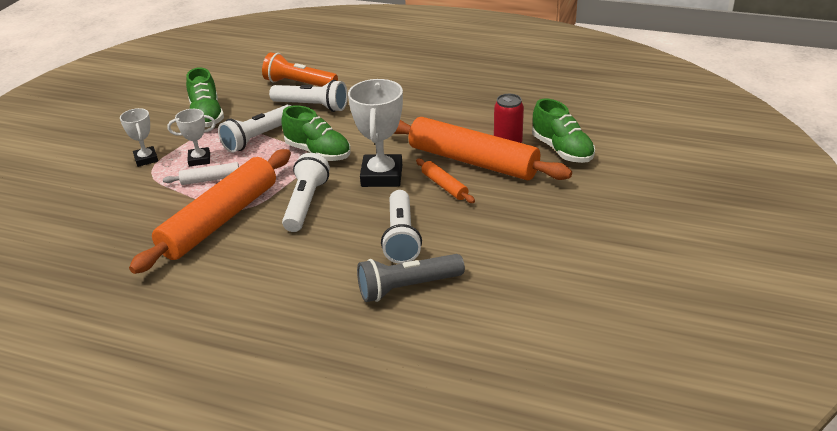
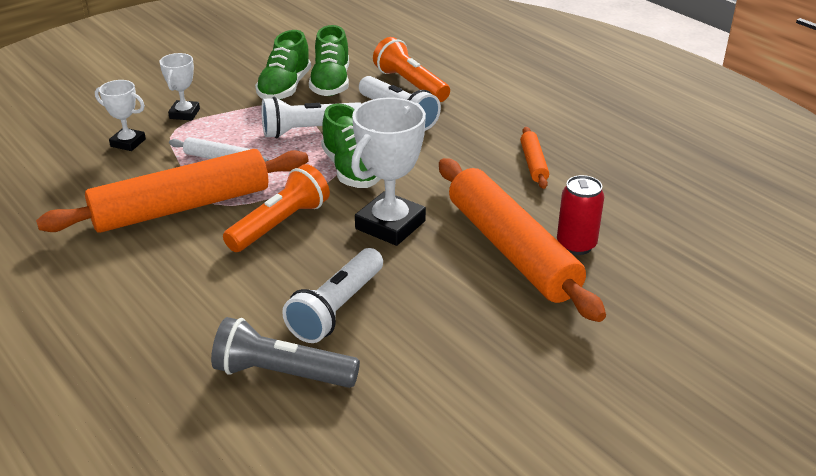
camera: 30 degrees right, 0 degrees up
white trophy [167,109,216,166] -> white trophy moved to [95,80,146,151]
white flashlight [282,153,330,232] -> orange flashlight [223,164,330,252]
orange rolling pin [416,158,475,203] -> orange rolling pin moved to [520,127,549,189]
green shoe [532,99,595,163] -> green shoe moved to [309,25,349,96]

